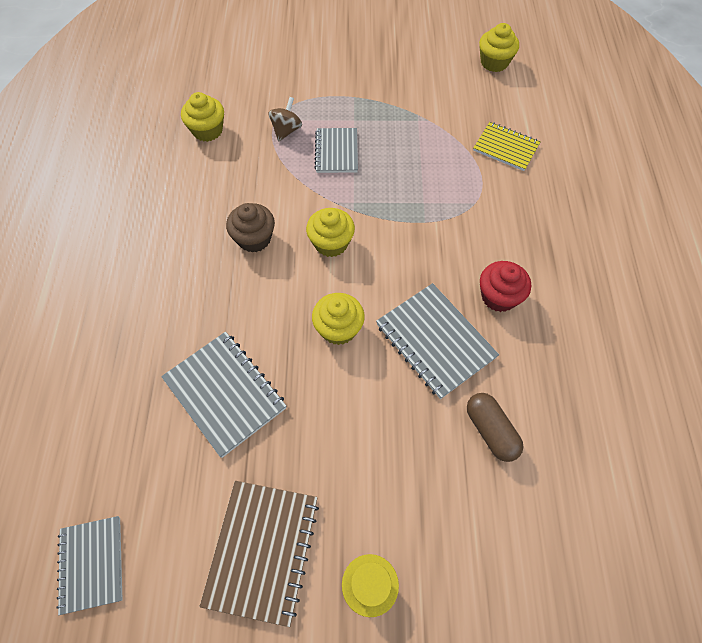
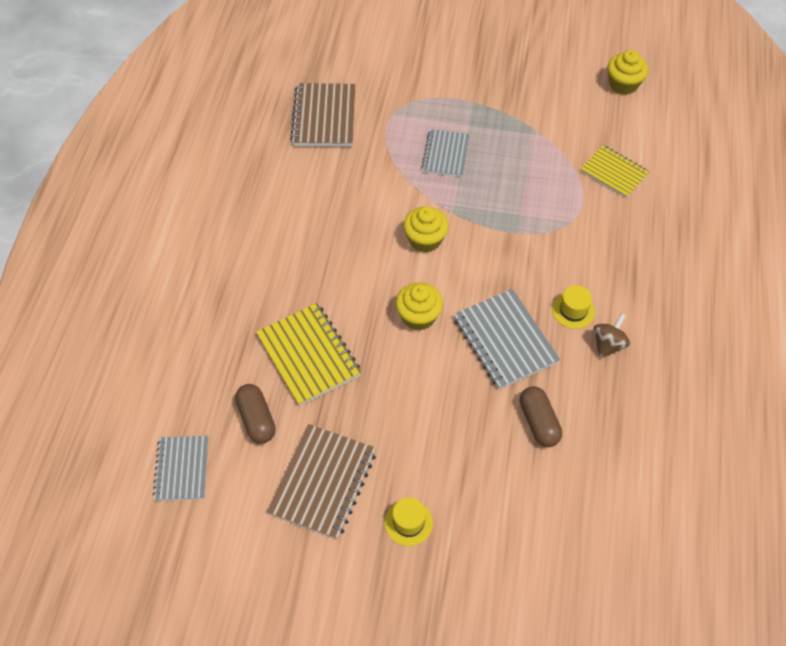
camera: 10 degrees right, 5 degrees down
grey notebook [161,332,286,458] -> yellow notebook [256,303,361,406]
yellow cupcake [181,92,224,142] -> brown notebook [290,83,356,147]
brown cupcake [226,203,275,253] -> none
brown spinning top [268,97,302,142] -> brown spinning top moved to [594,314,630,359]
red cupcake [480,261,531,312] -> yellow hat [552,285,595,329]
none -> brown capsule [235,384,276,444]

